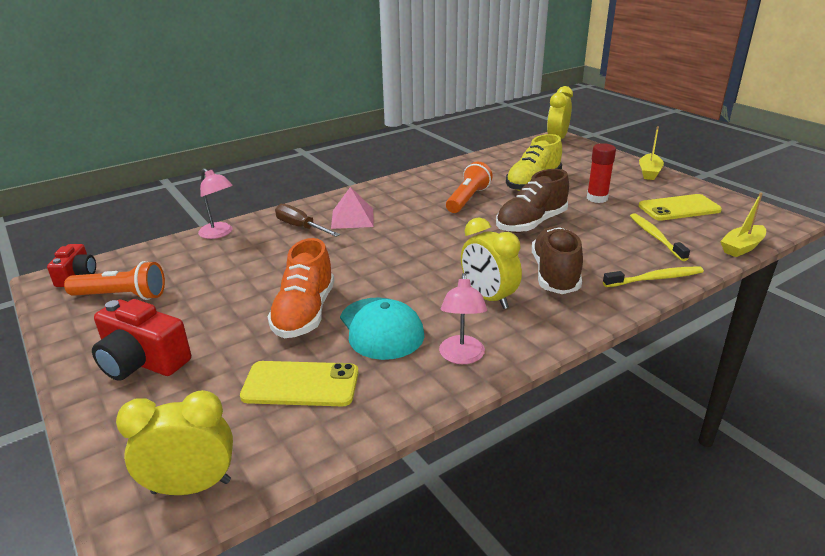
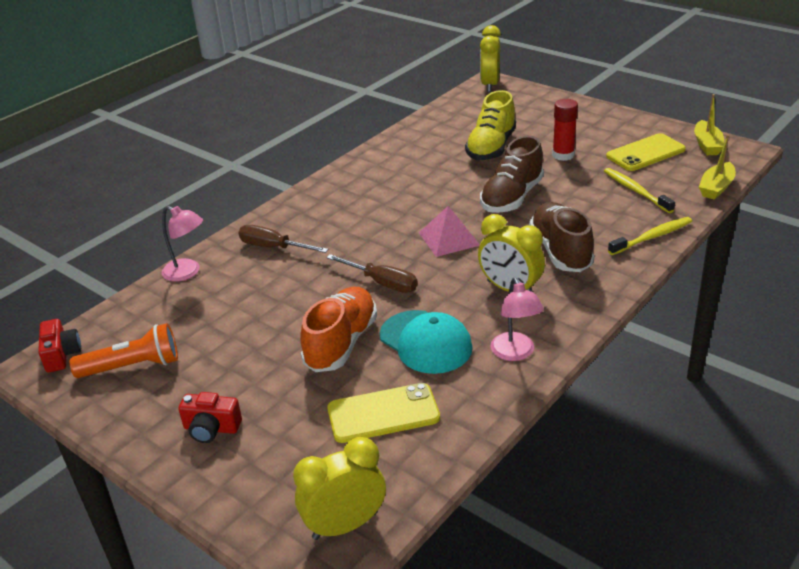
camera: 15 degrees left, 5 degrees up
red camera [92,299,191,381] -> red camera [178,392,242,443], size x0.62
orange shoe [267,238,334,338] -> orange shoe turned 150 degrees counterclockwise [300,287,377,372]
pink pyramid [331,187,374,229] -> pink pyramid moved to [419,206,480,257]
orange flashlight [446,162,493,213] -> none
yellow boat [639,126,664,180] -> yellow boat moved to [694,94,724,155]
none -> brown screwdriver [326,254,417,293]

